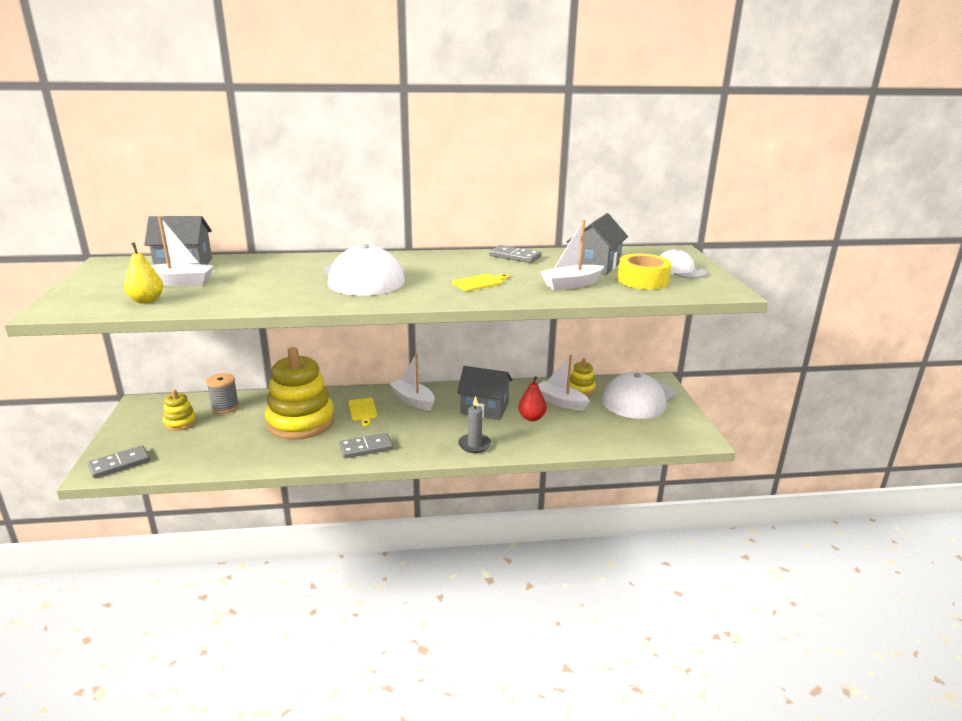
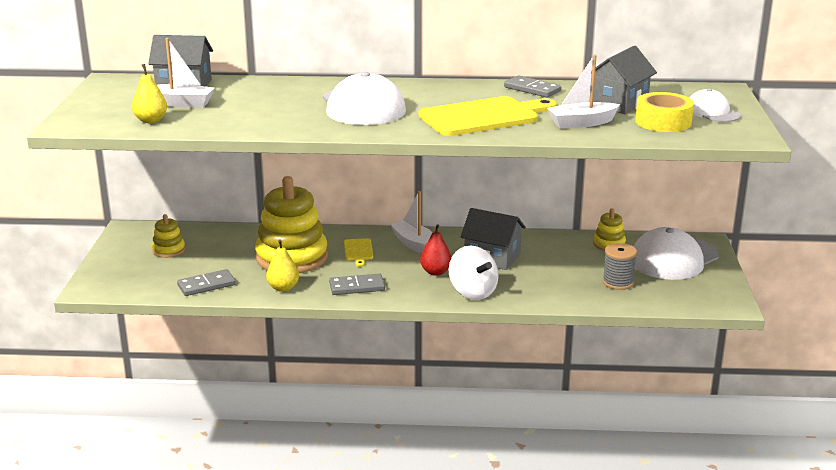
camera: 10 degrees right, 0 degrees up
grey domino [88,445,150,478] -> grey domino moved to [177,269,236,296]
grey spool [206,373,239,414] -> grey spool moved to [602,243,637,290]
yellow cutting board [452,274,509,291] -> yellow cutting board [419,96,557,136], size x2.21
grey candle [458,396,491,453] -> white spinning top [449,246,499,300]
red pear [518,376,547,421] -> red pear moved to [420,224,452,276]
white boat [538,355,590,410] -> none
none -> yellow pear [266,240,299,292]

